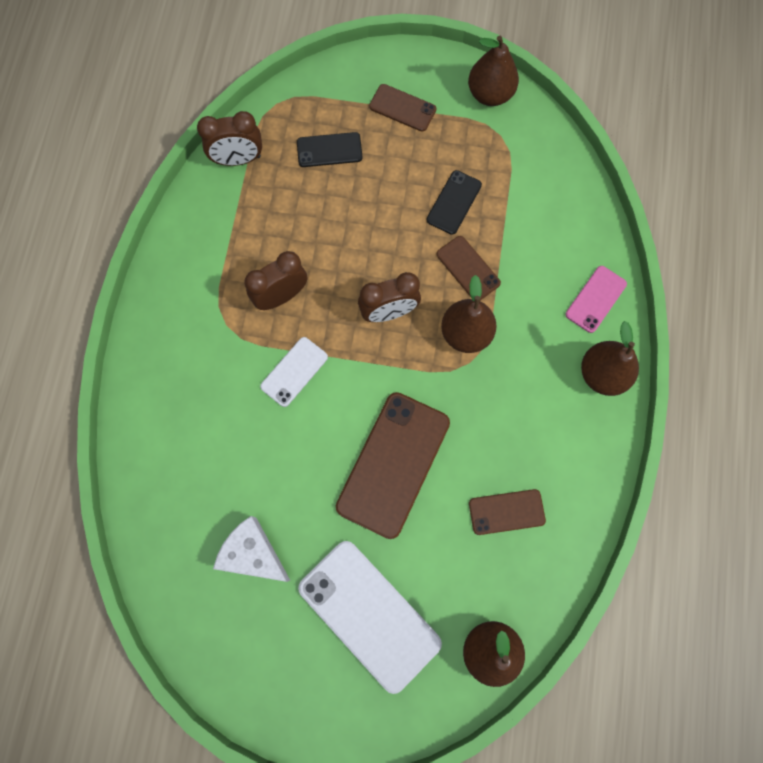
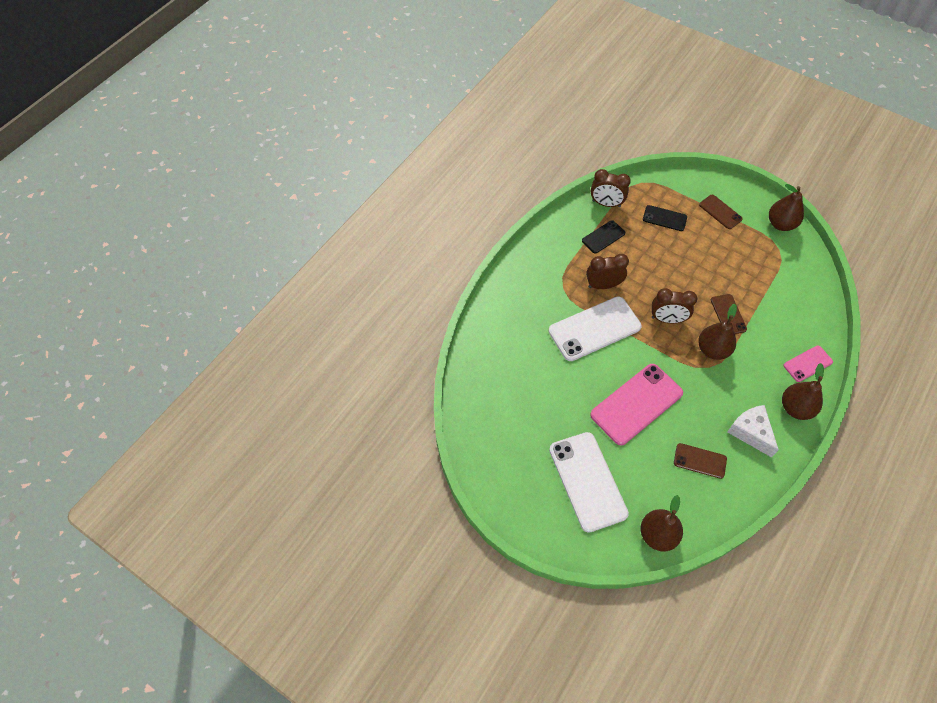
camera: 25 degrees right, 15 degrees down
white cheese [213,516,291,582] -> white cheese moved to [727,405,779,458]
white phone [260,337,328,407] -> white phone [549,297,642,361], size x1.91
brown phone [336,392,450,539] -> pink phone [590,364,683,446]
black phone [427,170,482,235] -> black phone moved to [582,220,625,254]

